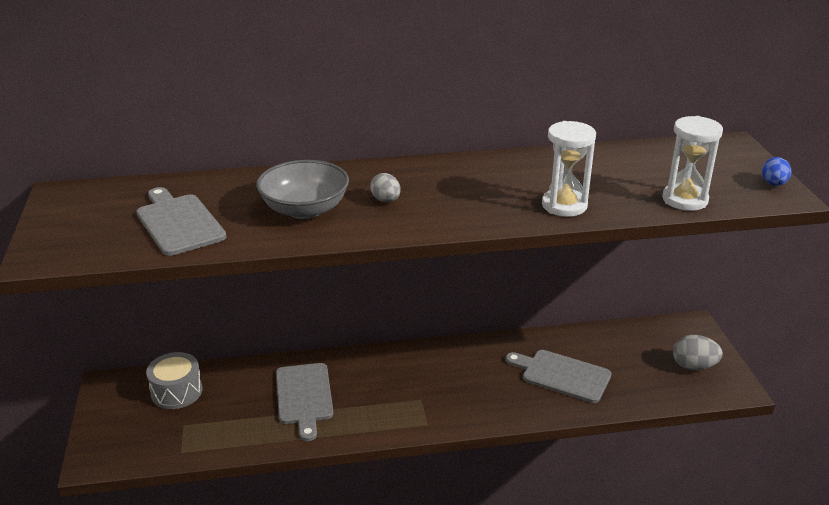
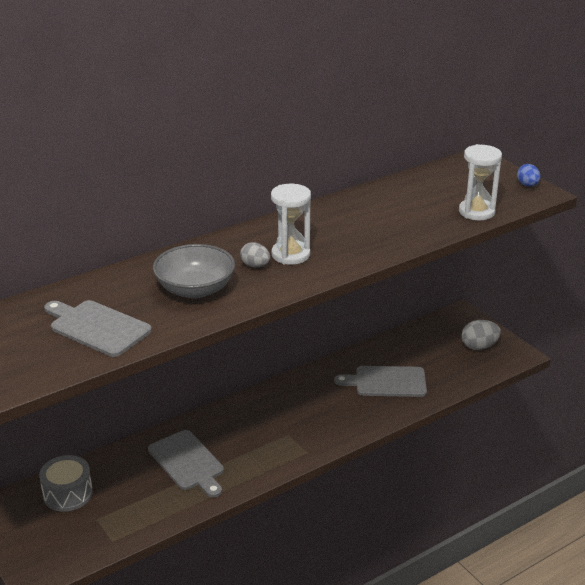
camera: 25 degrees left, 0 degrees up
white hourglass [542,121,596,217] -> white hourglass moved to [271,184,311,265]

